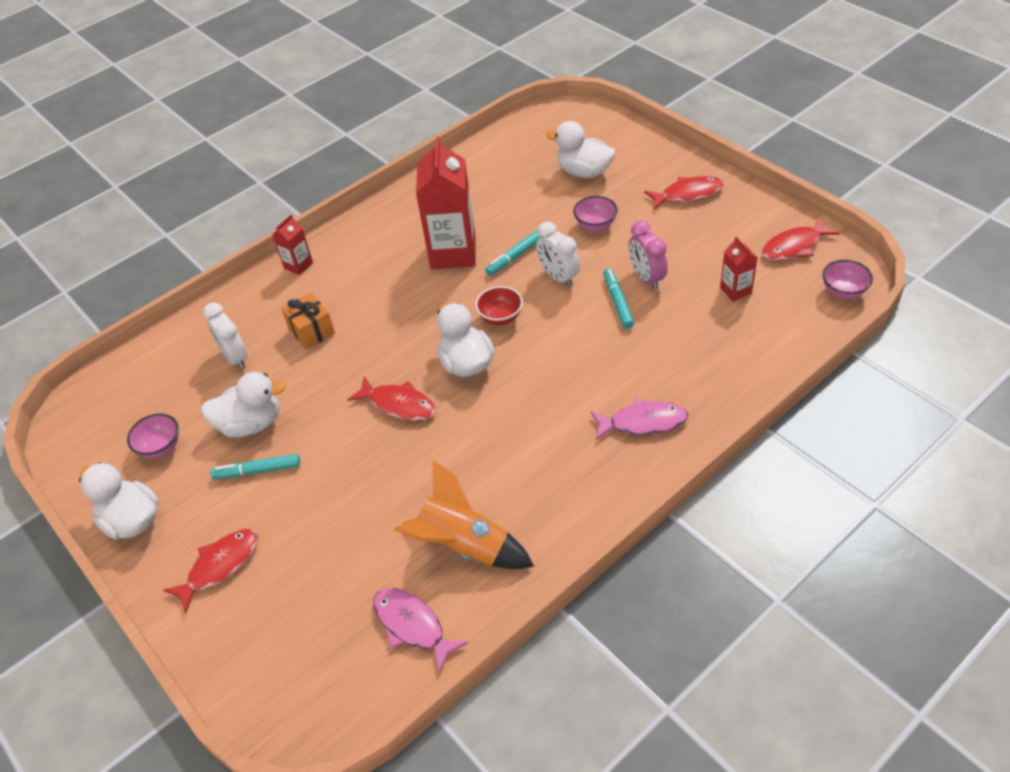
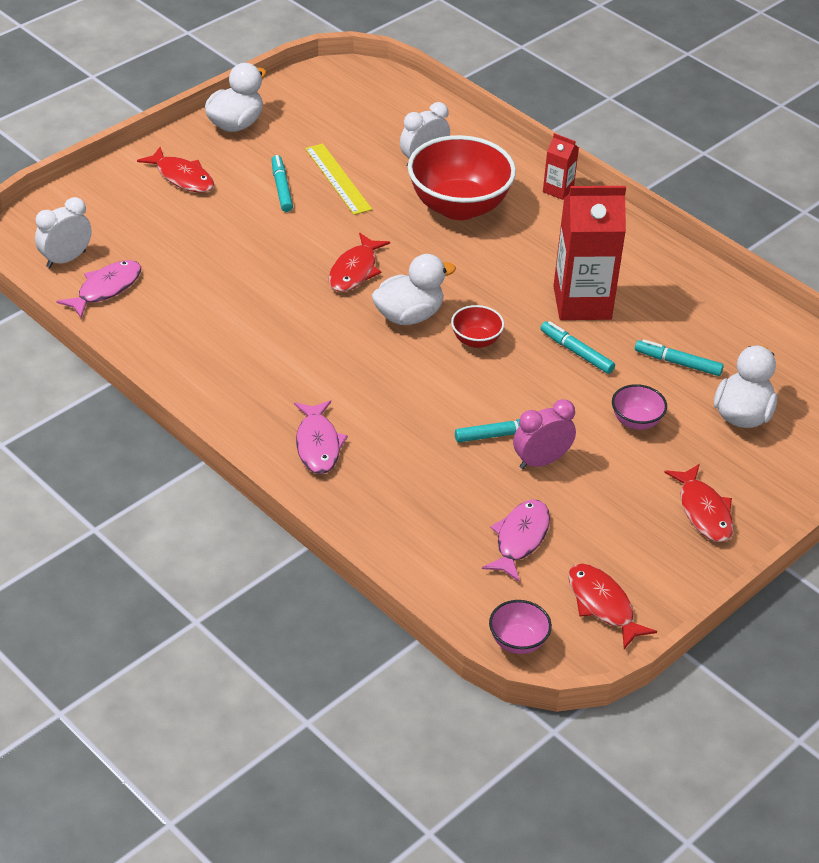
camera: 80 degrees right, 5 degrees down
pink bowl [127,414,179,458] -> none
white duck [201,372,286,437] -> yellow ruler [305,144,372,215]
orange gift [281,293,335,349] -> red bowl [408,135,516,220]
orange rocket [394,460,534,569] -> none
white clock [536,222,580,287] -> white clock moved to [35,197,92,268]
red carton [720,237,758,301] -> pink fish [482,499,550,582]
none -> turquoise marker [635,339,724,376]

